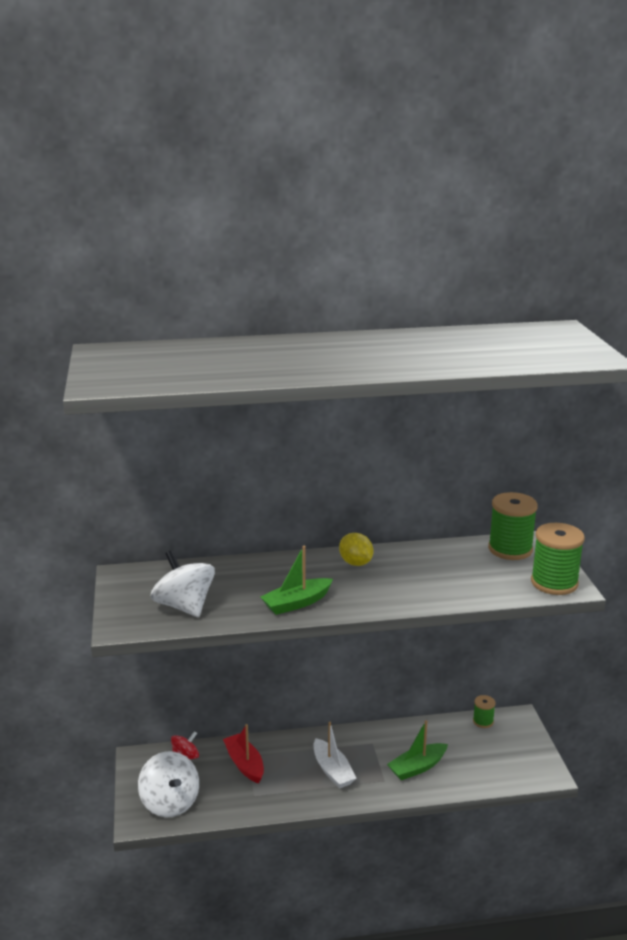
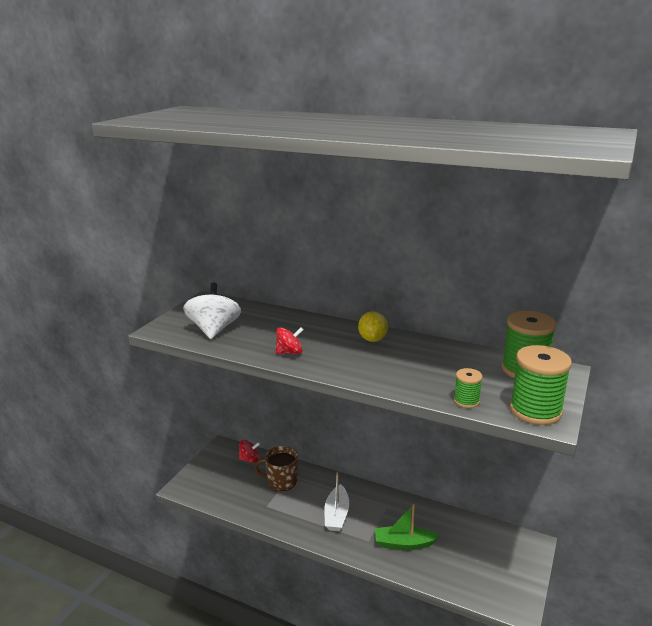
camera: 35 degrees right, 0 degrees up
white spinning top [138,751,199,817] -> none
red boat [223,724,264,784] -> brown mug [254,446,298,491]
green boat [260,546,333,615] -> red spinning top [276,327,304,354]
green spool [473,695,495,728] -> green spool moved to [454,368,483,408]

